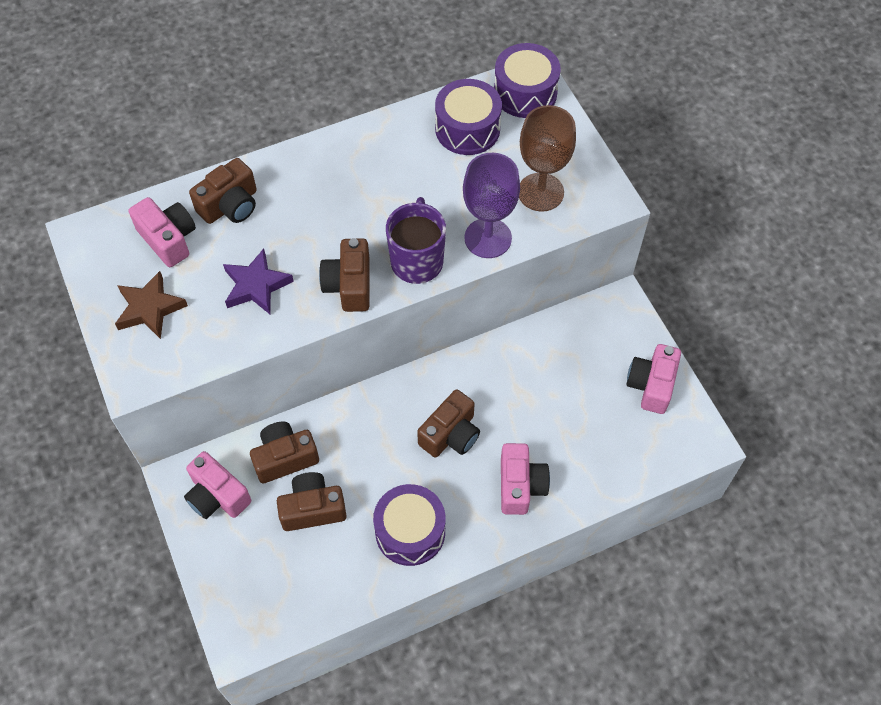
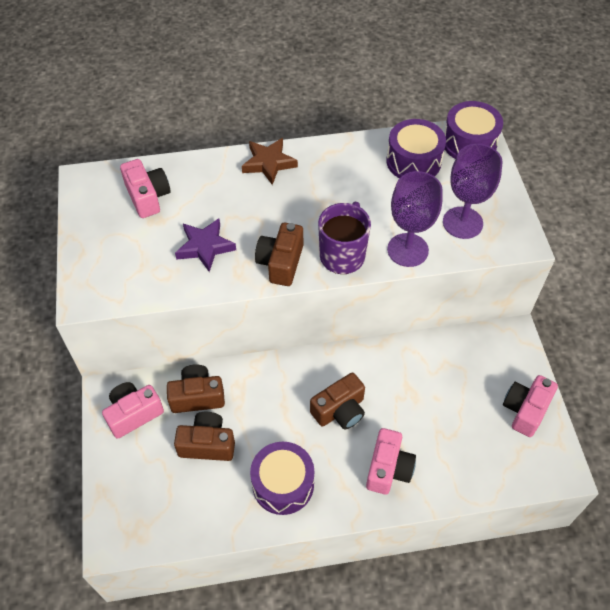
camera: 15 degrees right, 5 degrees down
brown star [115,271,188,339] -> brown star moved to [242,138,298,185]
pink camera [184,451,251,519] -> pink camera turned 90 degrees clockwise [102,382,164,439]
brown camera [189,158,257,224] -> none
brown goblet [519,105,576,212] -> purple goblet [443,144,503,239]

